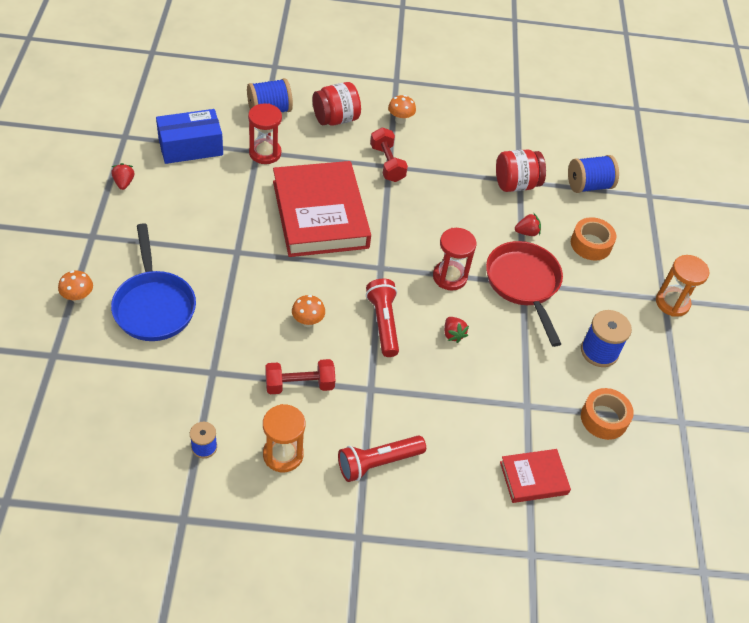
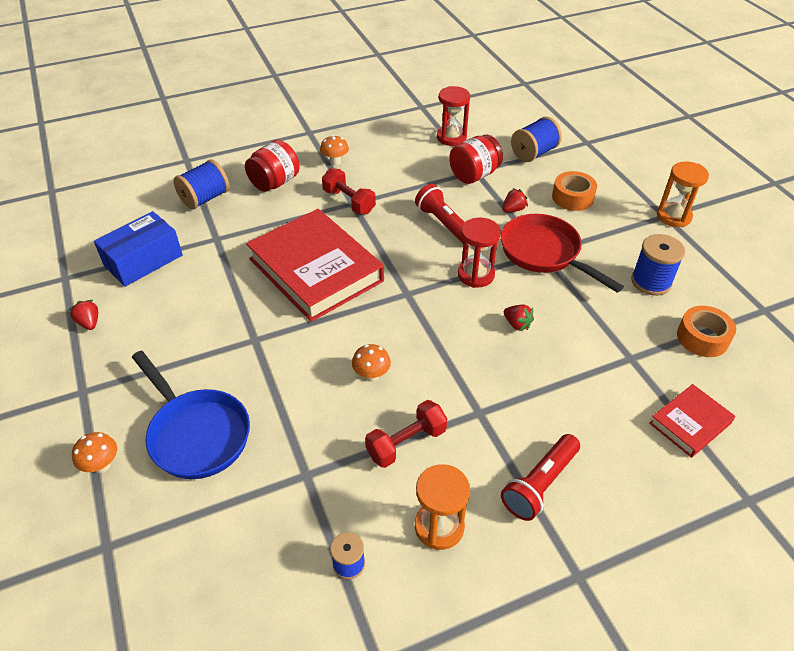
camera: 20 degrees left, 5 degrees down
red hourglass [248,103,282,164] -> red hourglass moved to [437,86,470,146]
red flashlight [366,279,399,357] -> red flashlight moved to [415,184,465,244]

